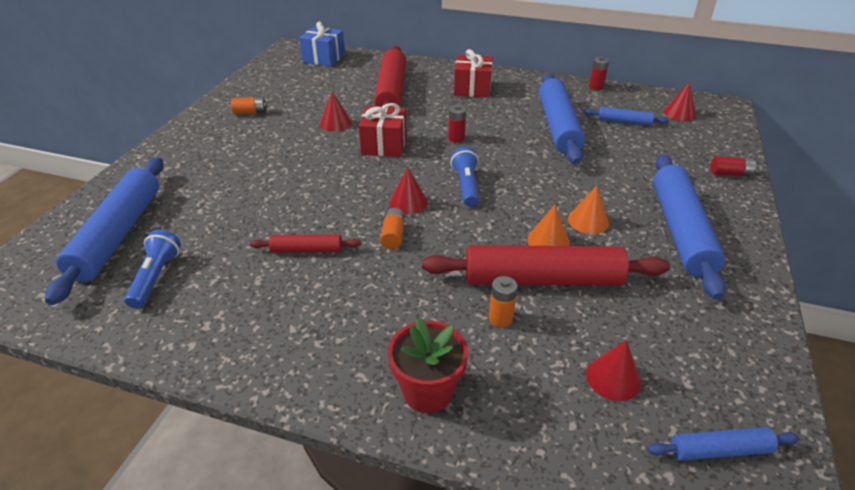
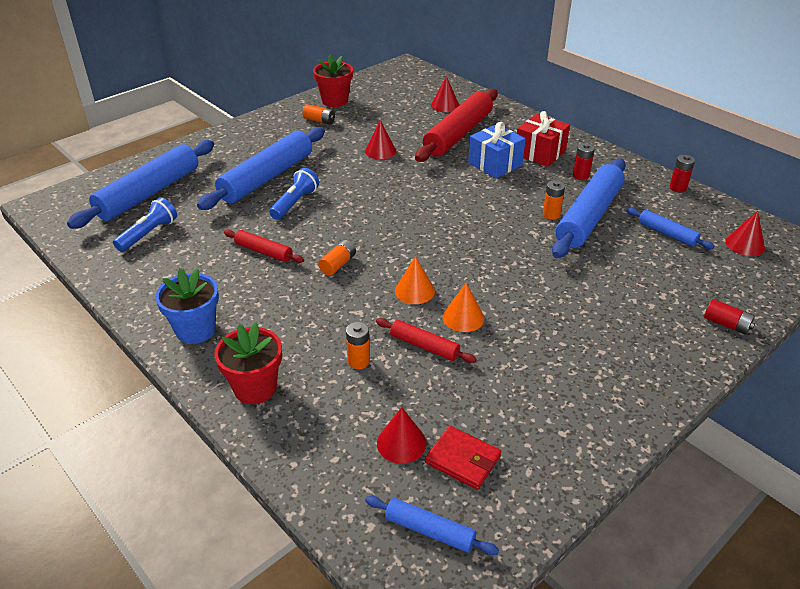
camera: 30 degrees right, 0 degrees up
blue gift [299,22,345,67] -> blue gift moved to [468,122,526,178]
red gift [359,103,407,157] -> none
red cone [389,167,428,214] -> red cone moved to [431,76,459,112]
red rolling pin [422,245,670,286] -> red rolling pin [376,318,477,363], size x0.48
red battery [448,105,466,143] -> red battery moved to [573,143,595,180]
blue flashlight [450,147,479,207] -> blue flashlight moved to [269,168,319,220]
orange cone [568,185,609,234] -> orange cone moved to [395,256,435,304]
blue rolling pin [653,154,726,300] -> blue rolling pin moved to [197,127,325,210]
none -> blue flower pot [155,268,219,344]
none -> red flower pot [313,54,353,107]
none -> red wallet [425,426,501,490]
none -> orange battery [543,180,565,220]

